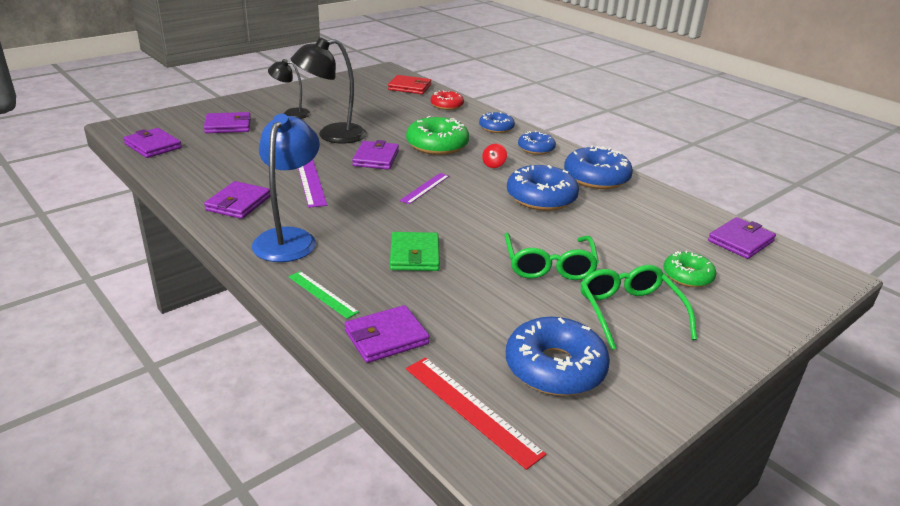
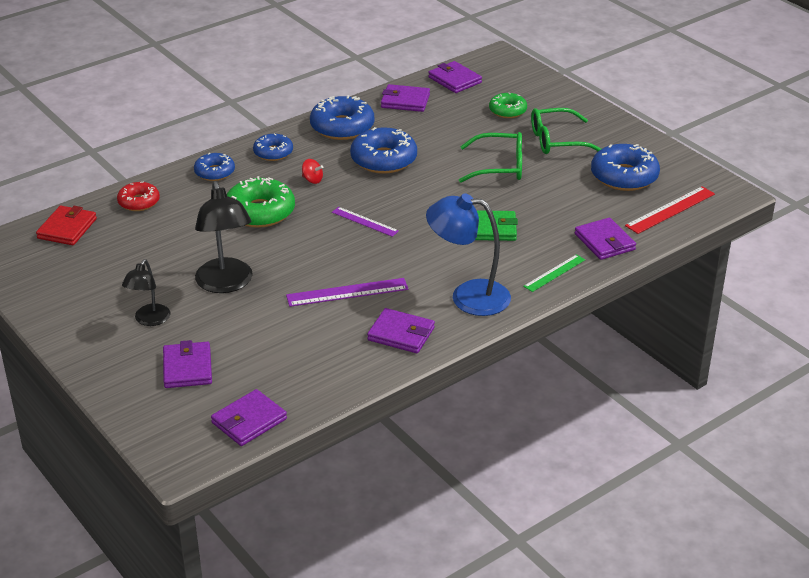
camera: 85 degrees left, 5 degrees up
purple wallet [352,140,399,170] -> purple wallet moved to [381,84,430,112]

